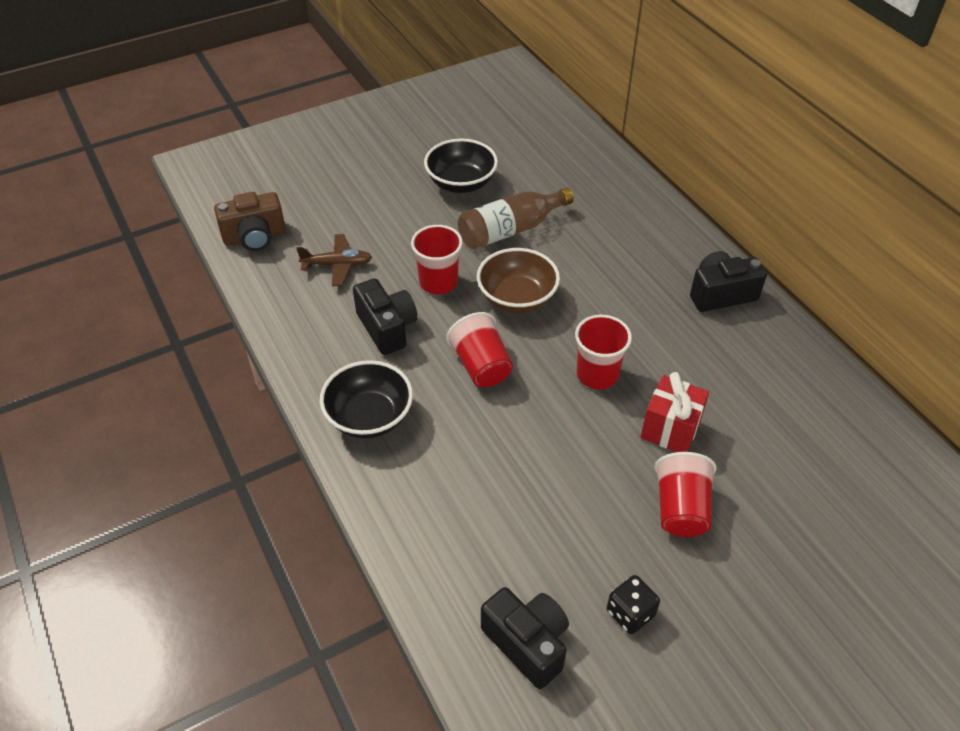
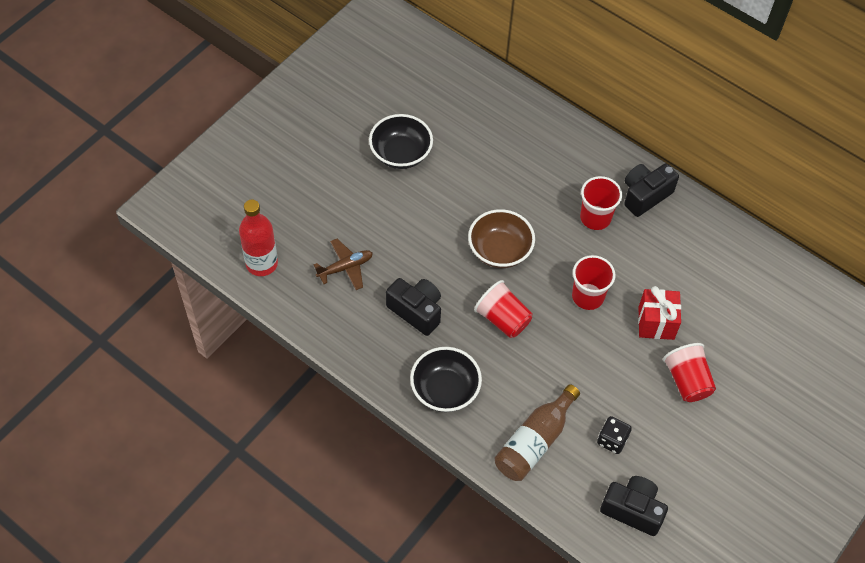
camera: 25 degrees left, 10 degrees up
brown camera [214,192,286,251] -> red bottle [239,200,278,276]
red cup [411,225,463,294] -> red cup moved to [580,176,622,230]
brown bottle [458,188,574,249] -> brown bottle moved to [495,384,580,481]
black dice [607,575,660,634] -> black dice moved to [597,416,632,454]

